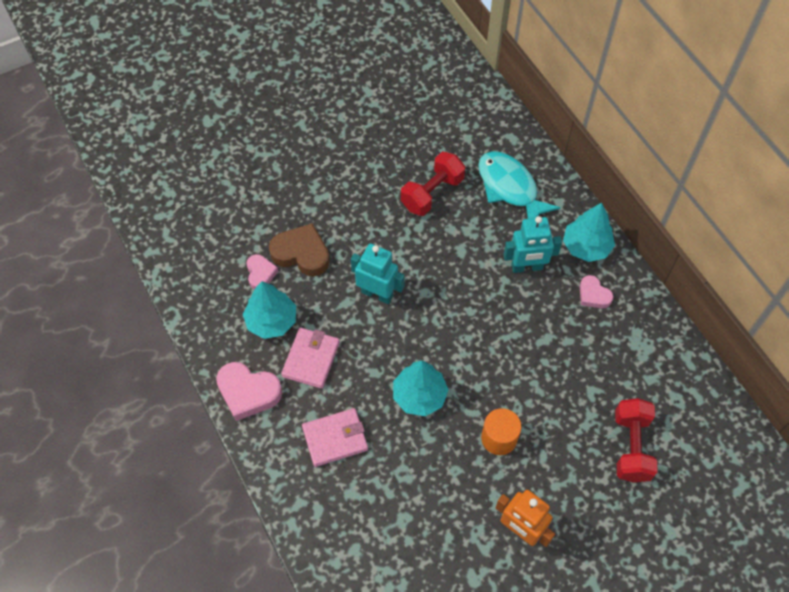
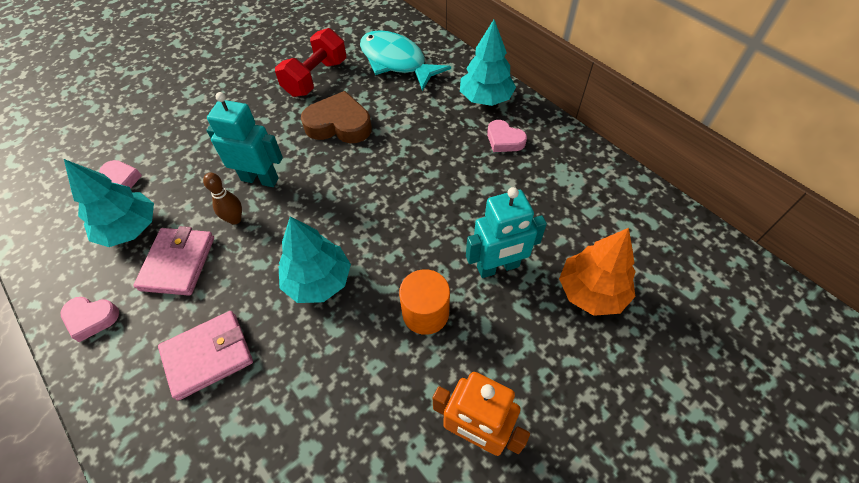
camera: 10 degrees left, 5 degrees down
pink heart [216,362,282,421] -> pink heart [60,297,119,342], size x0.59
brown heart [269,223,330,276] -> brown heart moved to [301,91,372,143]
turquoise robot [503,216,562,273] -> turquoise robot moved to [466,187,547,278]
red dumbbell [615,398,658,483] -> orange tree [559,228,636,316]
none -> brown bowling pin [203,172,242,225]

